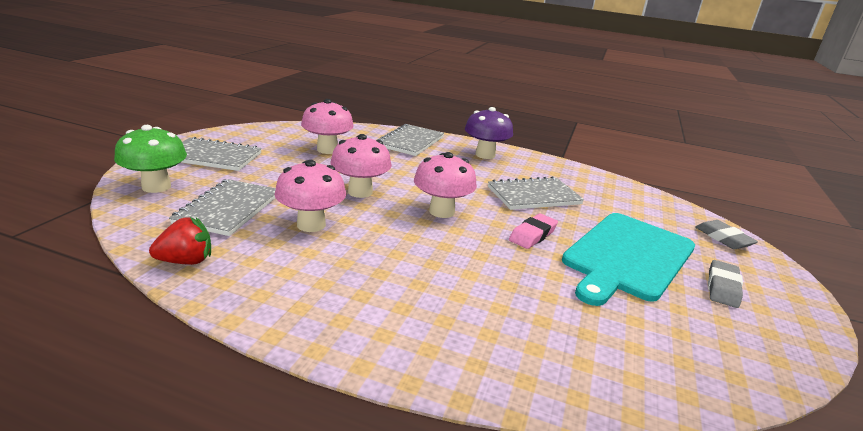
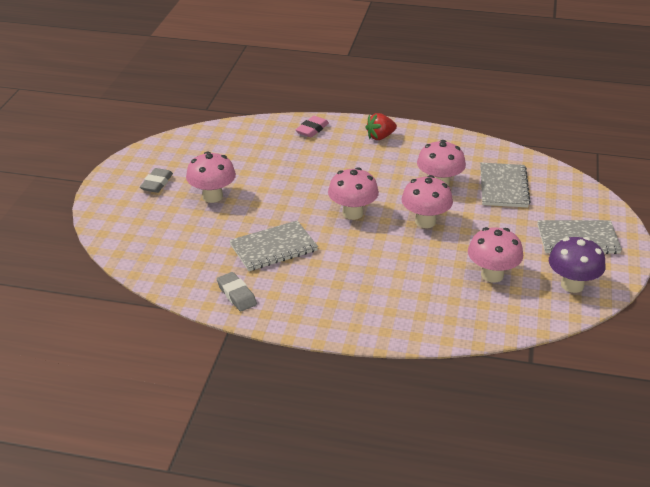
camera: 175 degrees right, 10 degrees up
green mushroom [114,125,187,193] -> none
red strawberry [149,217,211,265] -> red strawberry moved to [365,113,397,140]
grey notebook [377,124,444,156] -> none
purple mushroom [465,107,513,159] -> purple mushroom moved to [549,237,606,293]
pink eraser [509,213,558,249] -> pink eraser moved to [296,116,329,137]
turquoise cutting board [562,213,695,306] -> pink mushroom [186,151,236,203]
grey eraser [696,220,758,249] -> grey eraser moved to [217,272,257,311]

